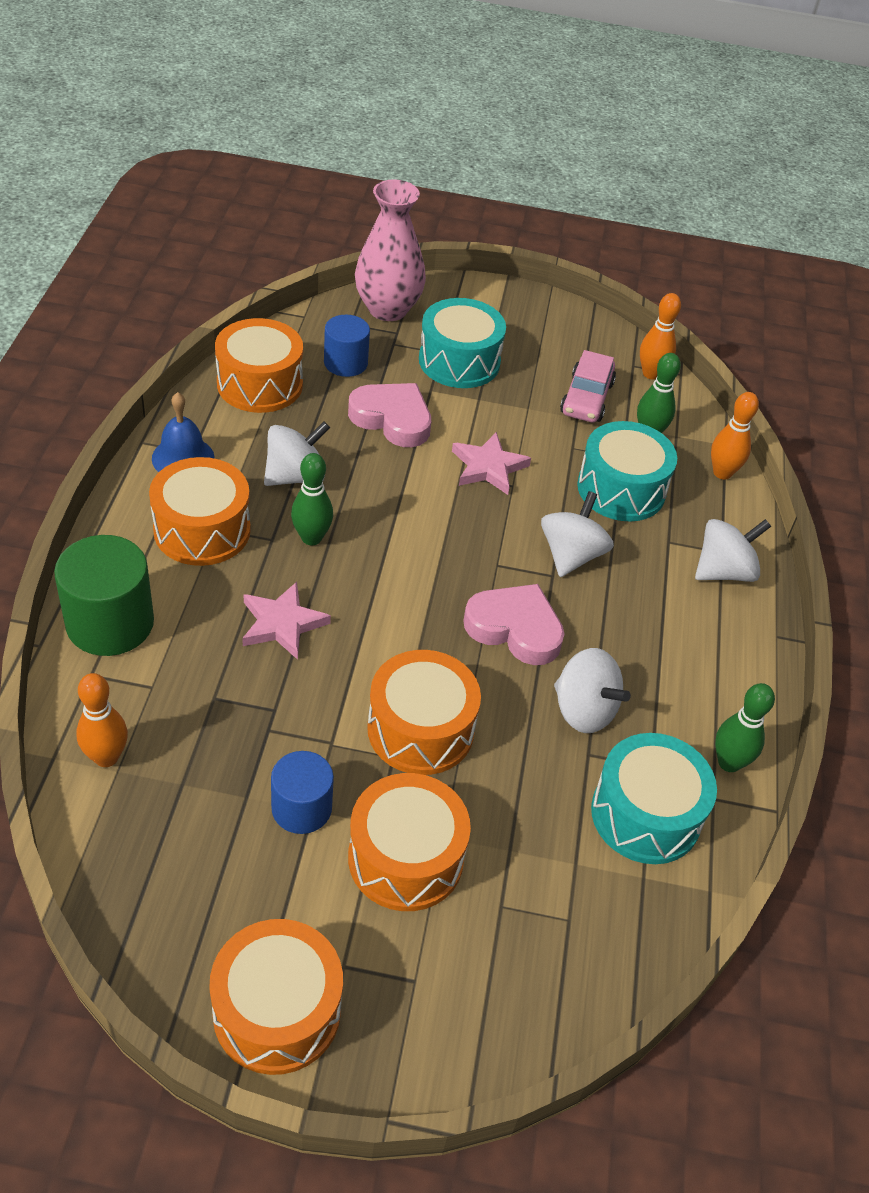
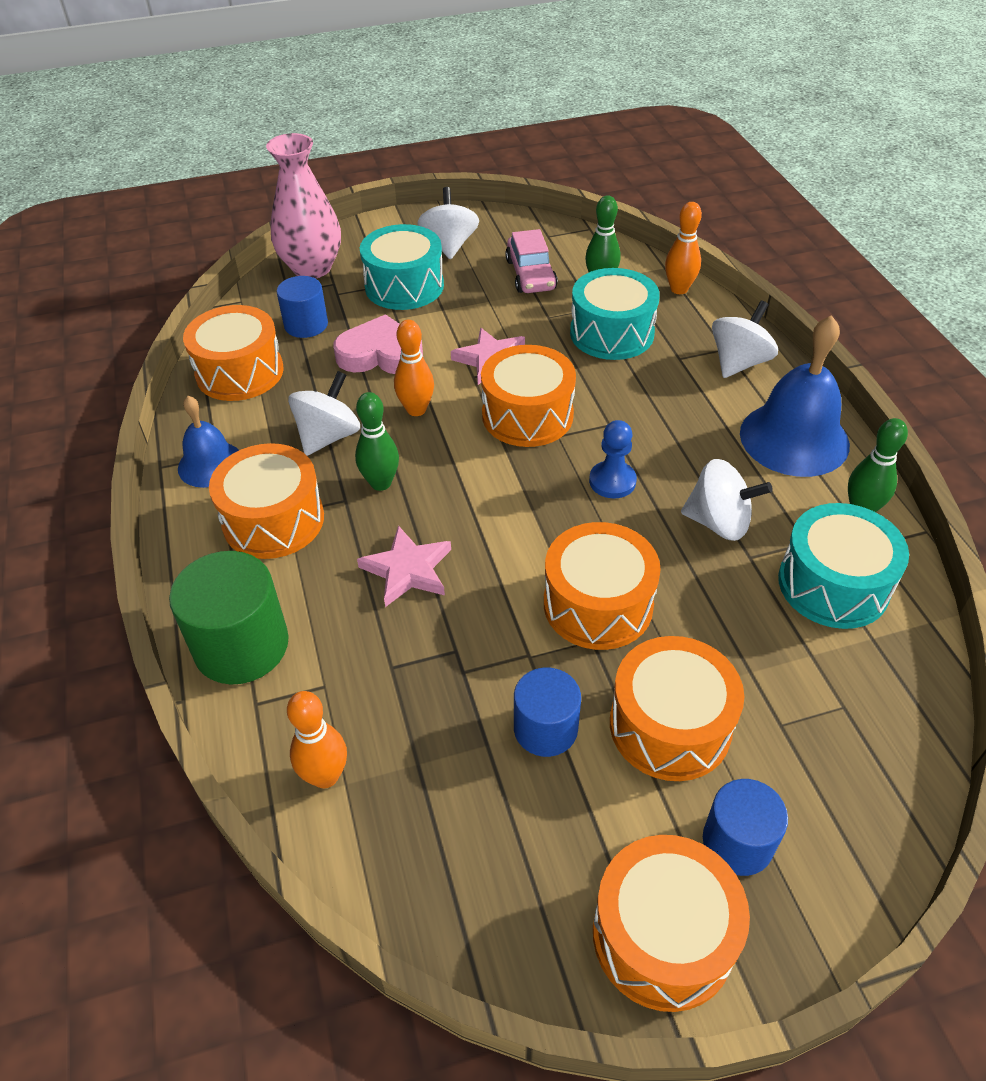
camera: 20 degrees left, 0 degrees up
pink heart [463,584,565,665] -> blue pawn [589,420,637,498]
white spinning top [541,491,614,577] -> white spinning top moved to [417,187,479,260]
orange bowling pin [640,293,681,379] -> orange bowling pin moved to [394,320,434,416]
none -> orange drum [481,345,576,447]
none -> blue cylinder [703,779,788,876]
none -> blue bell [740,315,850,477]

